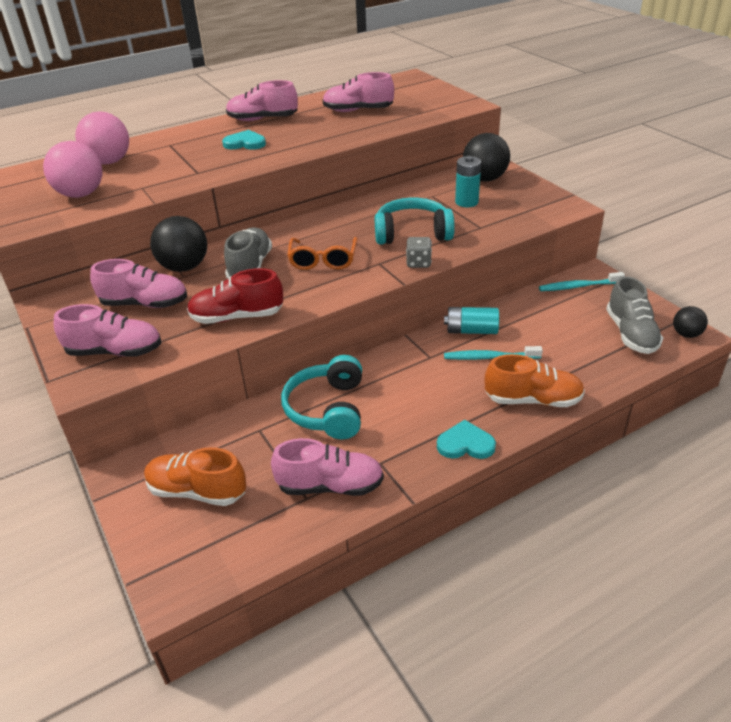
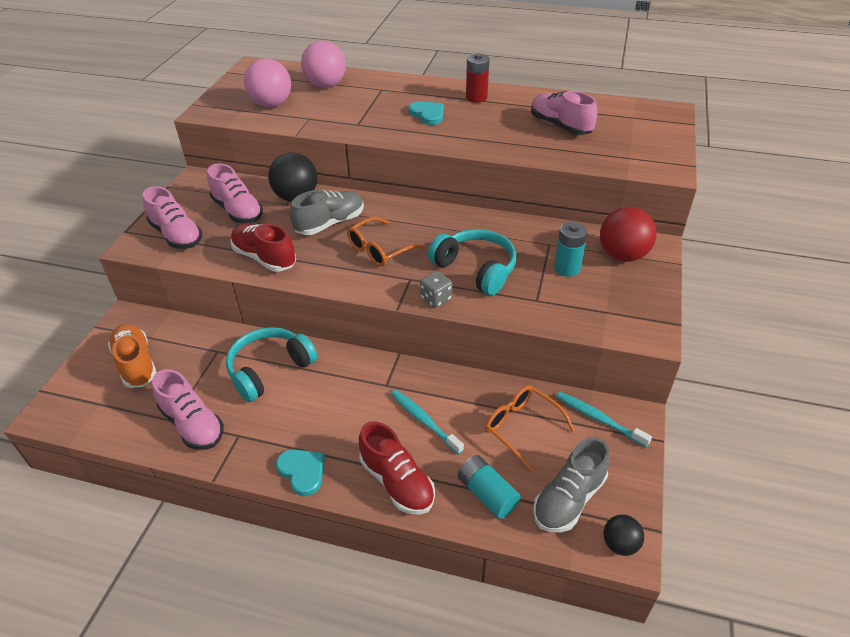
camera: 45 degrees right, 5 degrees up
pink shoe [226,80,298,121] -> red battery [466,53,489,103]
turquoise battery [444,307,499,334] -> turquoise battery moved to [458,455,521,519]
black ball [463,133,510,182] -> red ball [600,207,657,262]
orange shoe [485,354,585,407] -> red shoe [359,421,435,515]
none -> orange glasses [485,385,575,471]

